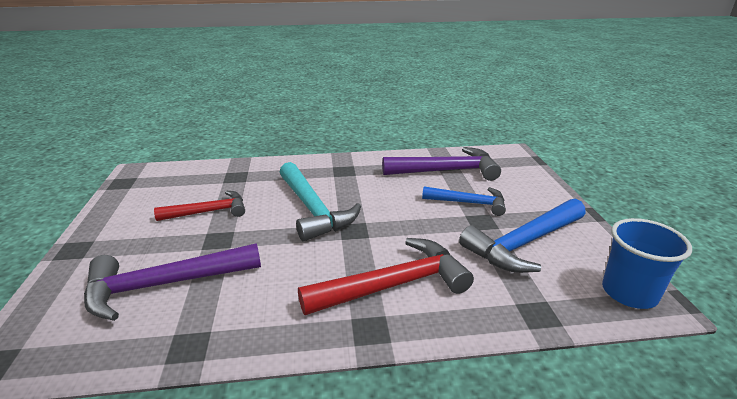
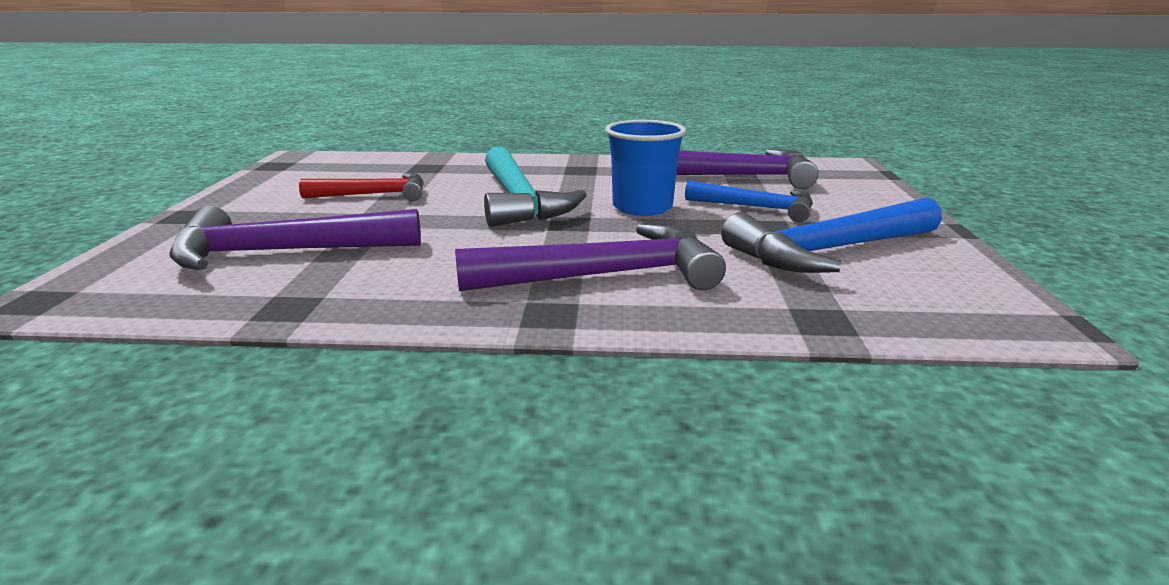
camera: 10 degrees right, 5 degrees down
red hammer [298,238,474,315] -> purple hammer [455,224,726,291]
blue cup [602,218,692,309] -> blue cup moved to [605,120,686,216]

